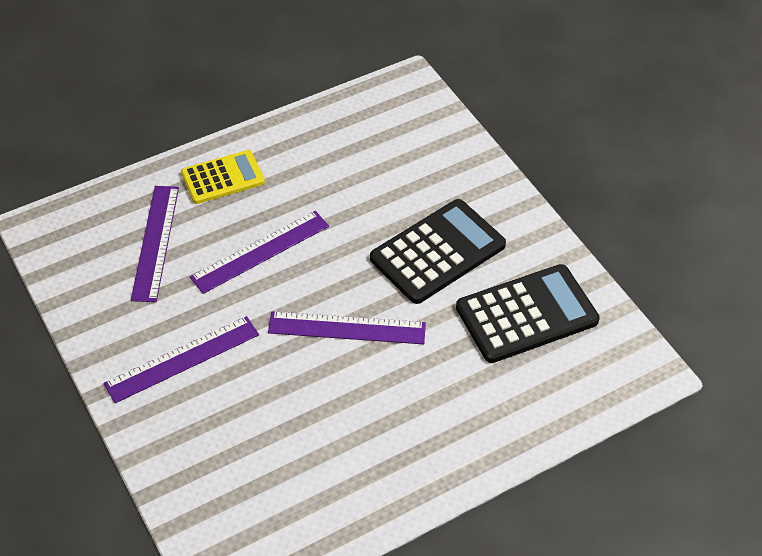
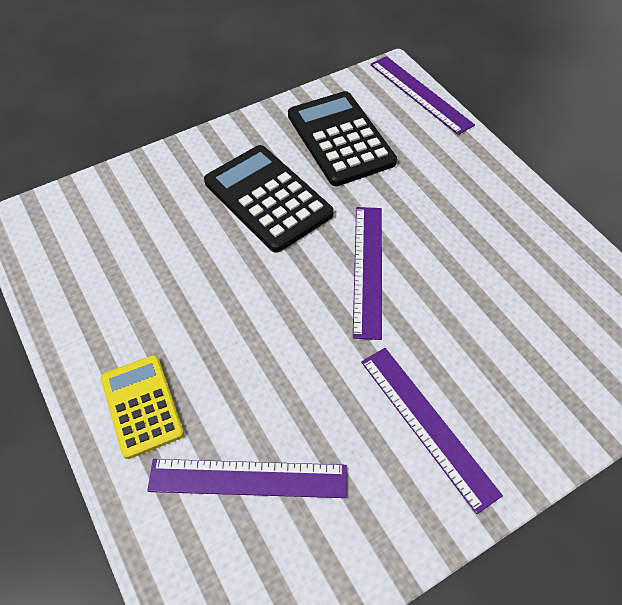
camera: 90 degrees left, 5 degrees up
purple ruler [190,211,329,294] -> purple ruler moved to [370,56,475,135]

